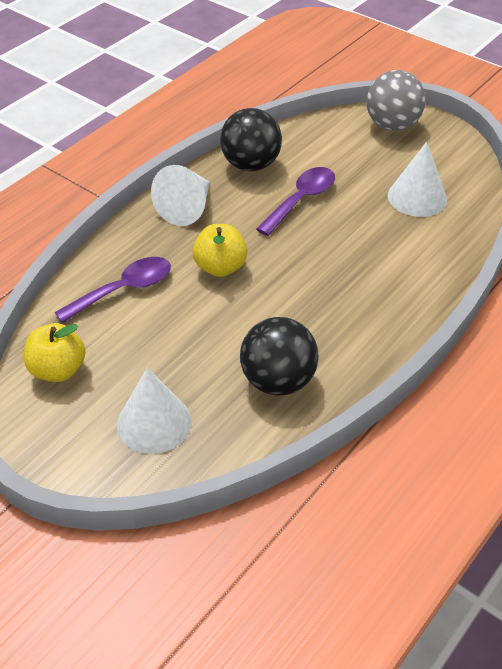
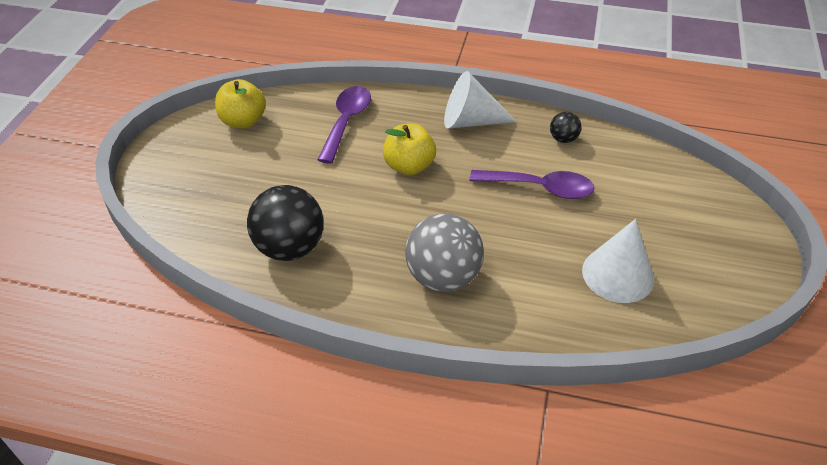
camera: 65 degrees right, 0 degrees up
purple spoon [55,257,171,323] -> purple spoon turned 105 degrees counterclockwise [318,86,371,164]
white cone [117,368,192,454] -> none
black ball [220,108,282,171] -> black ball [550,112,581,143], size x0.48
grey ball [366,70,426,131] -> grey ball moved to [405,213,484,292]

